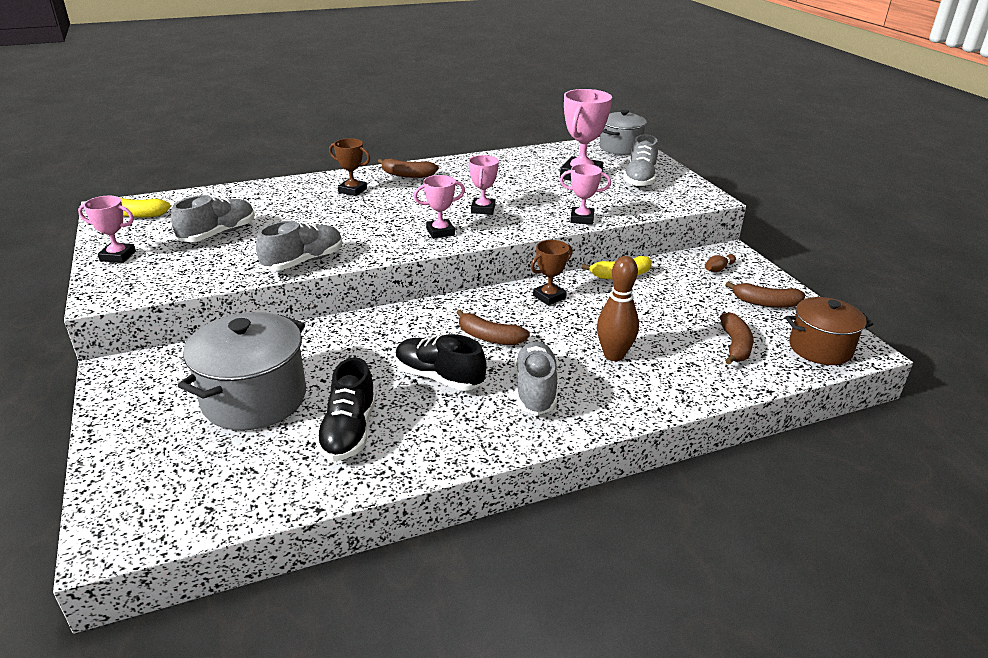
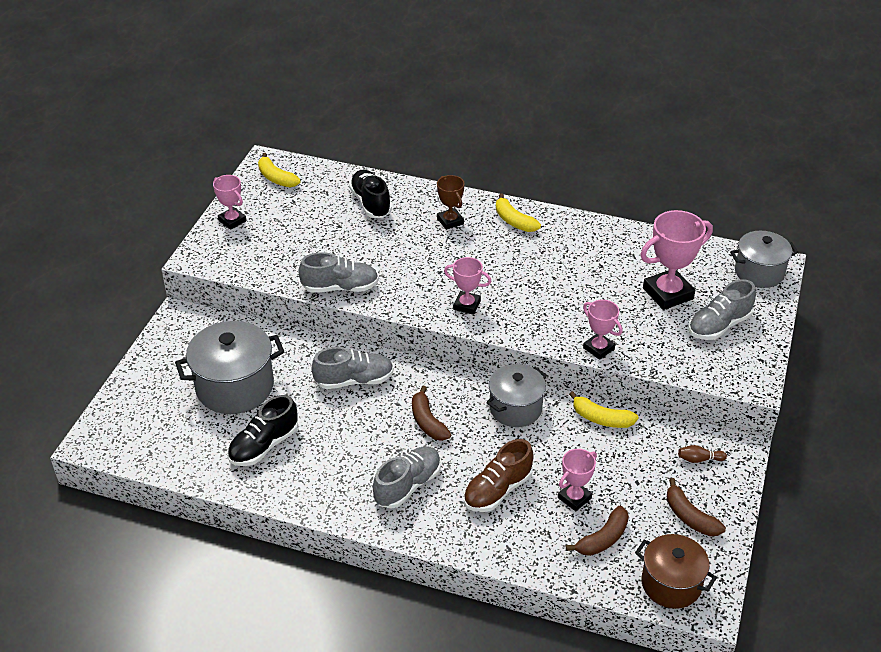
camera: 40 degrees right, 10 degrees up
grey shoe [171,195,255,242] -> grey shoe moved to [312,347,394,389]
brown banana [378,159,439,178] -> yellow banana [496,193,541,232]
black shoe [396,334,487,391] -> black shoe moved to [349,170,392,218]
pink trophy [469,155,499,215] -> pink trophy moved to [558,449,597,511]
brown trophy [531,240,573,306] -> grey pot [486,364,547,427]
brown bowling pin [597,256,639,361] -> brown shoe [464,439,534,512]

